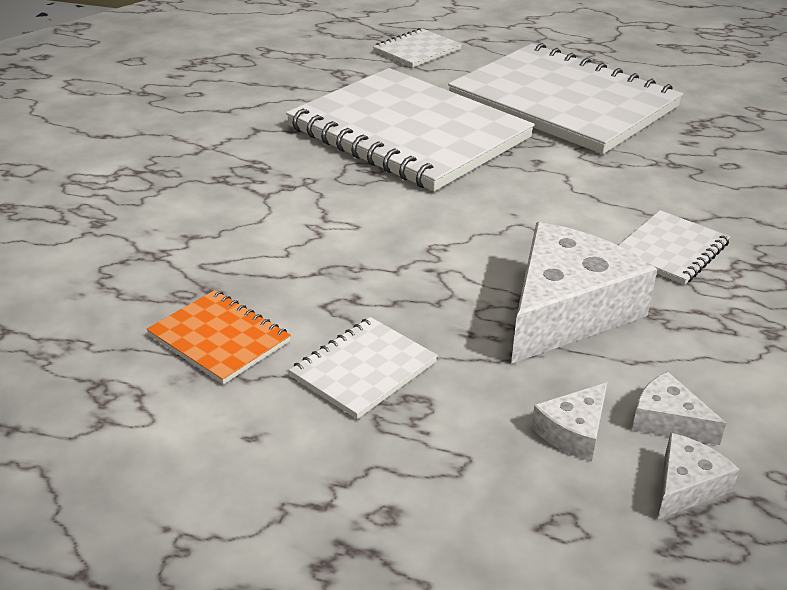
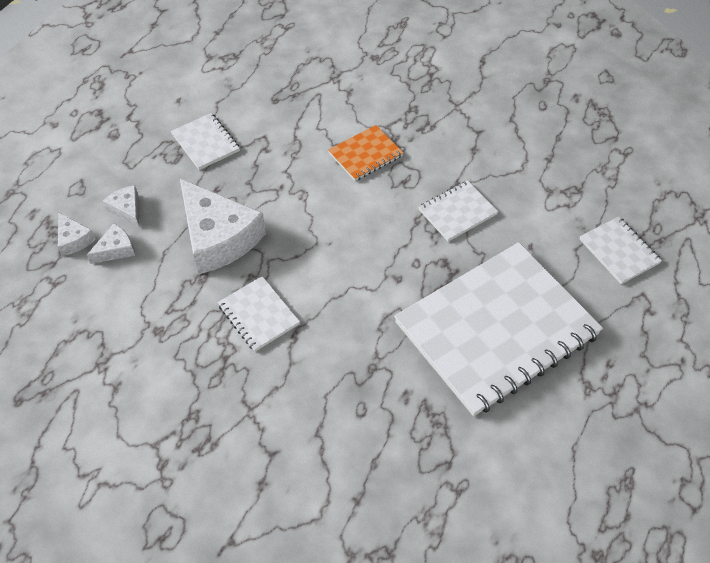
camera: 105 degrees right, 20 degrees up
orange notebook [146,290,291,384] -> orange notebook moved to [328,125,404,181]
white notebook [286,68,535,191] -> white notebook [419,180,498,242], size x0.43

